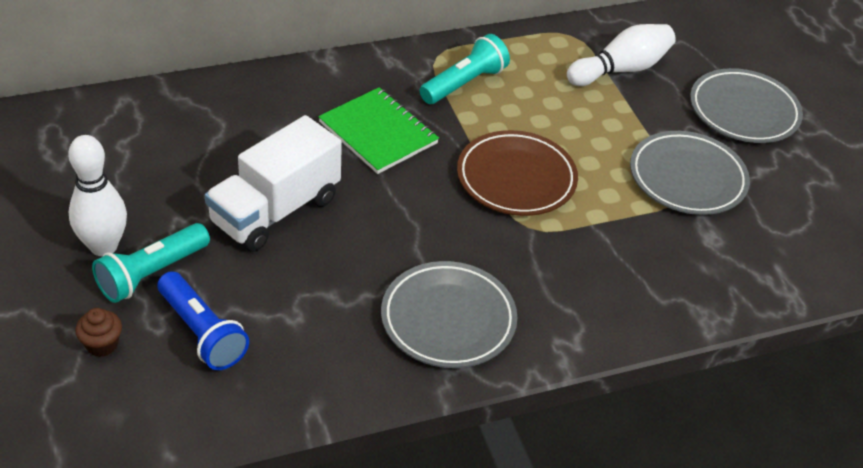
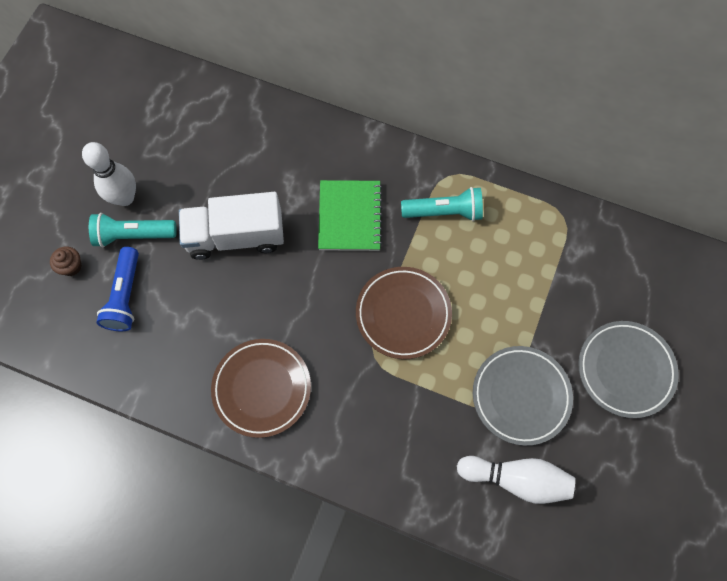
camera: 45 degrees right, 25 degrees up
grey plate [381,261,517,368] -> brown plate [211,339,311,438]
white bowling pin [567,24,676,86] -> white bowling pin moved to [457,456,575,504]

